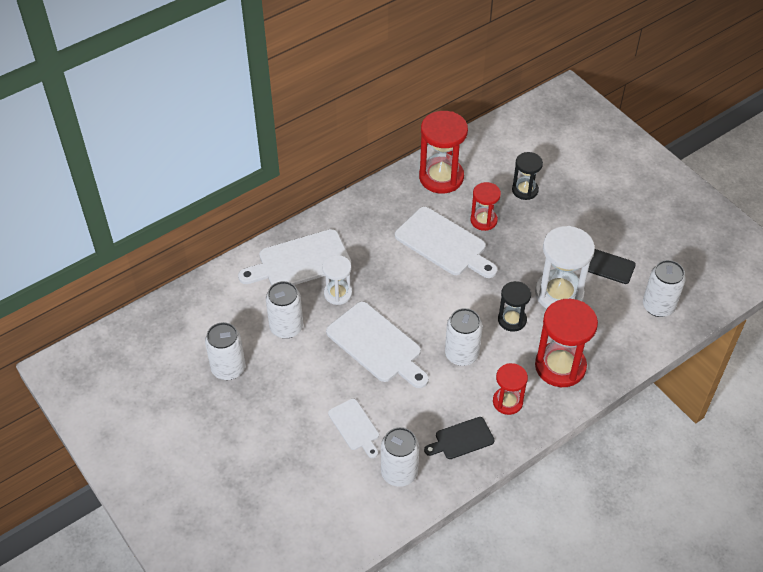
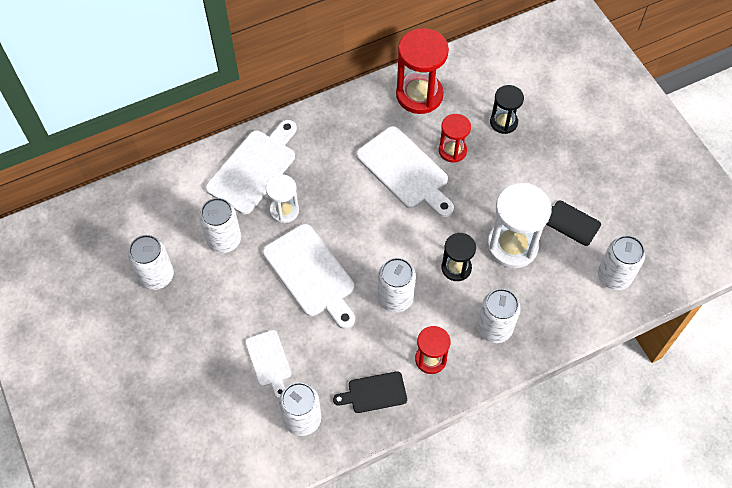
camera: 10 degrees right, 10 degrees up
white cutting board [238,229,351,286] -> white cutting board turned 135 degrees clockwise [205,120,297,214]
red hourglass [535,299,598,387] -> white can [477,289,520,343]

